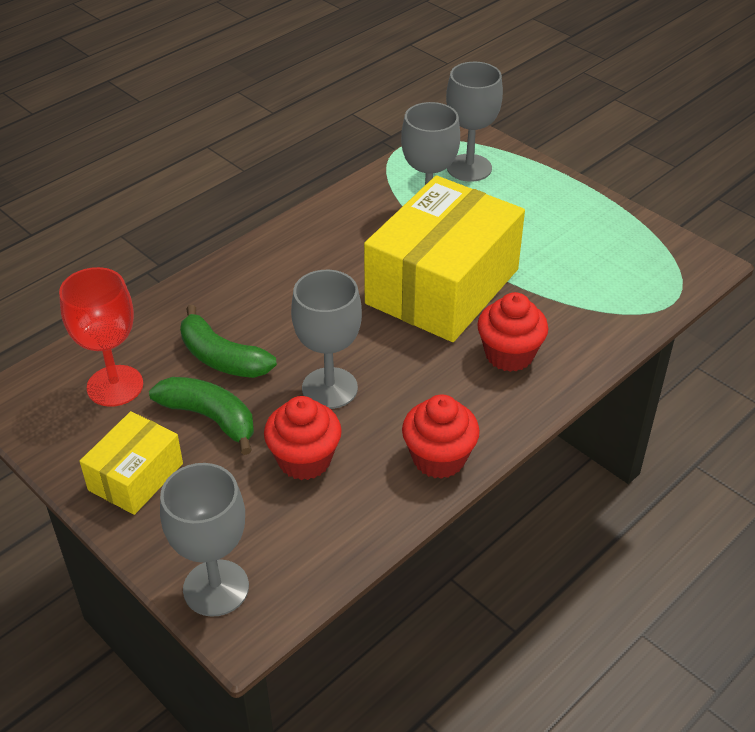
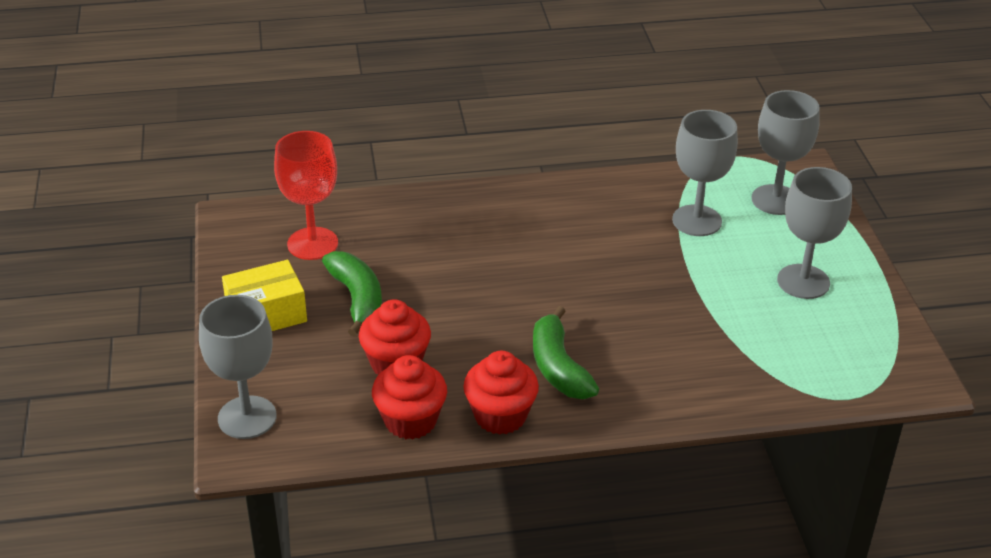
camera: 35 degrees right, 5 degrees down
green banana [180,305,277,378] -> green banana moved to [533,306,599,399]
grey goblet [291,270,362,409] -> grey goblet moved to [777,167,852,299]
yellow box [364,176,525,342] -> none
red cupcake [477,292,548,372] -> red cupcake moved to [372,355,447,440]

